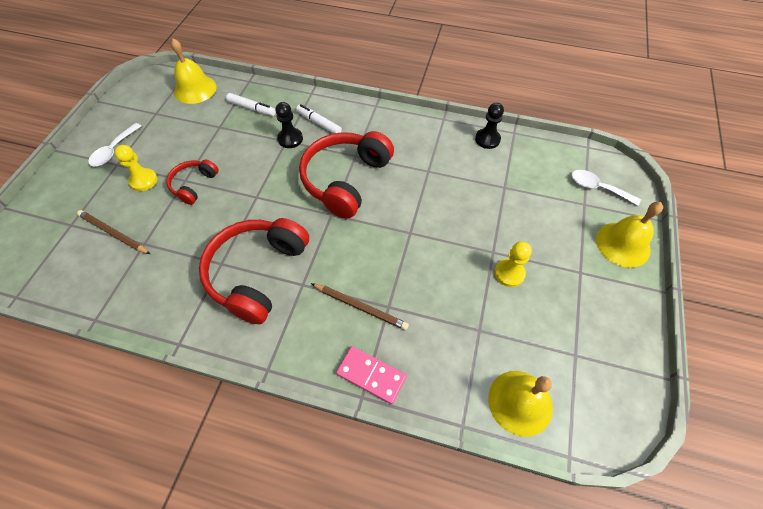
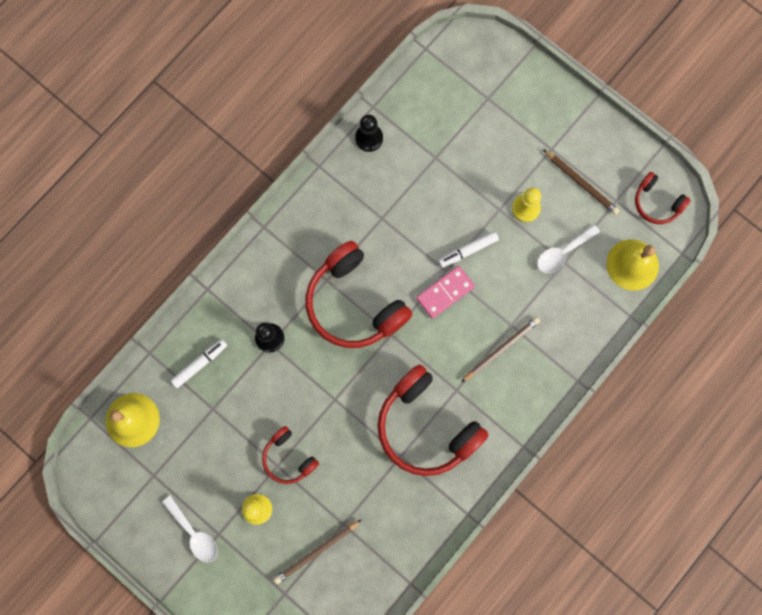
camera: 65 degrees left, 20 degrees up
white marker [296,104,342,134] -> white marker moved to [438,231,499,268]
pink domino [336,346,407,404] -> pink domino moved to [416,266,475,319]
white spoon [571,170,641,206] -> white spoon moved to [537,225,600,273]
yellow bell [596,202,663,268] -> none
none -> brown pencil [543,149,620,215]
none -> red headphones [635,172,690,224]

